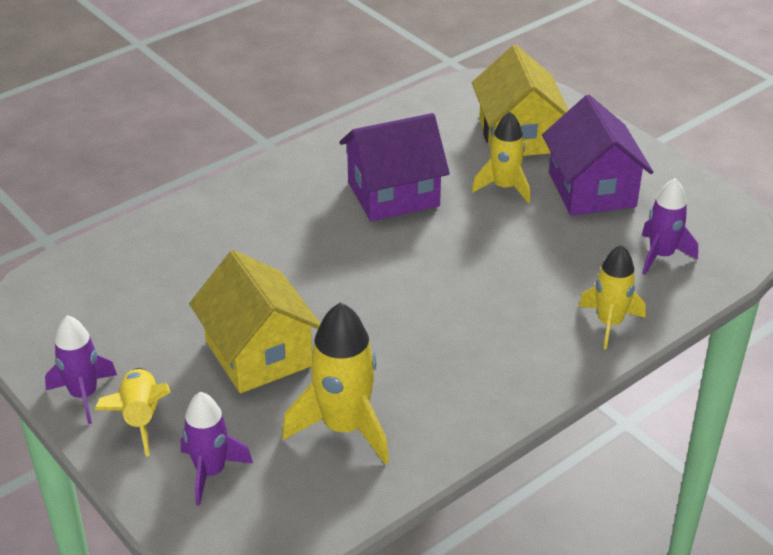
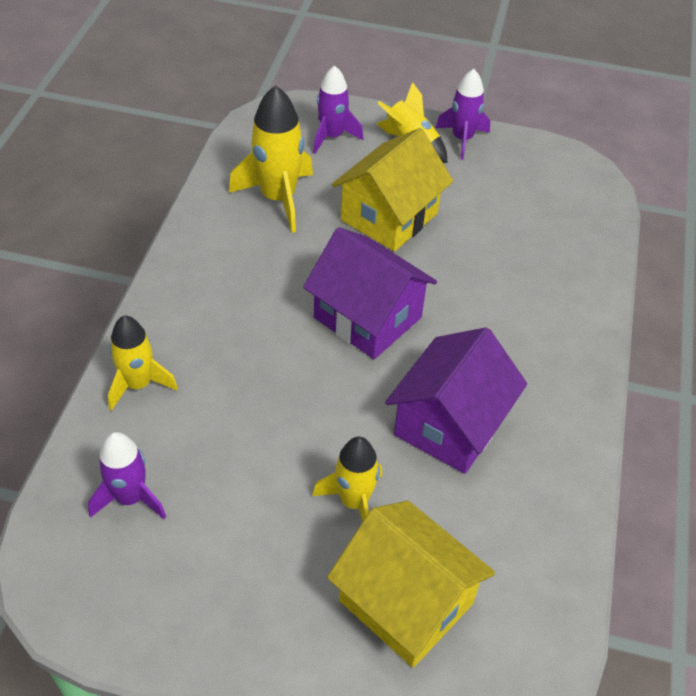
camera: 140 degrees right, 10 degrees up
yellow house [189,250,321,393] -> yellow house turned 75 degrees counterclockwise [332,128,453,251]
purple house [542,95,653,216] -> purple house moved to [303,227,437,359]

